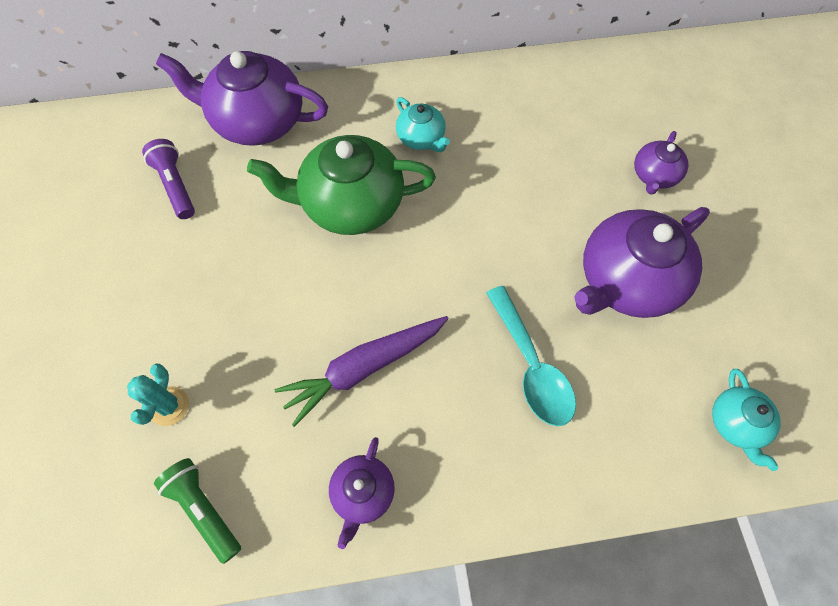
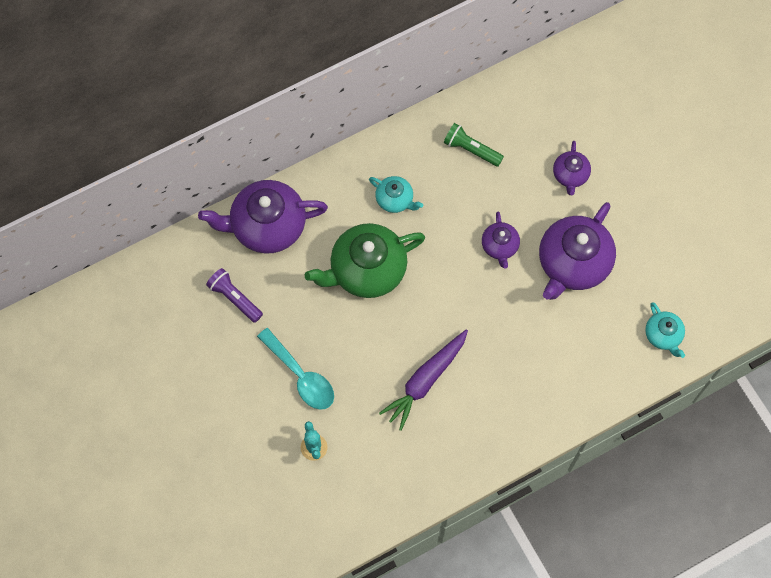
camera: 20 degrees left, 5 degrees up
green flashlight [154,458,241,564] -> green flashlight moved to [444,123,504,167]
purple teapot [329,437,395,549] -> purple teapot moved to [482,212,520,268]
turquoise spoon [486,286,576,426] -> turquoise spoon moved to [257,328,334,410]

